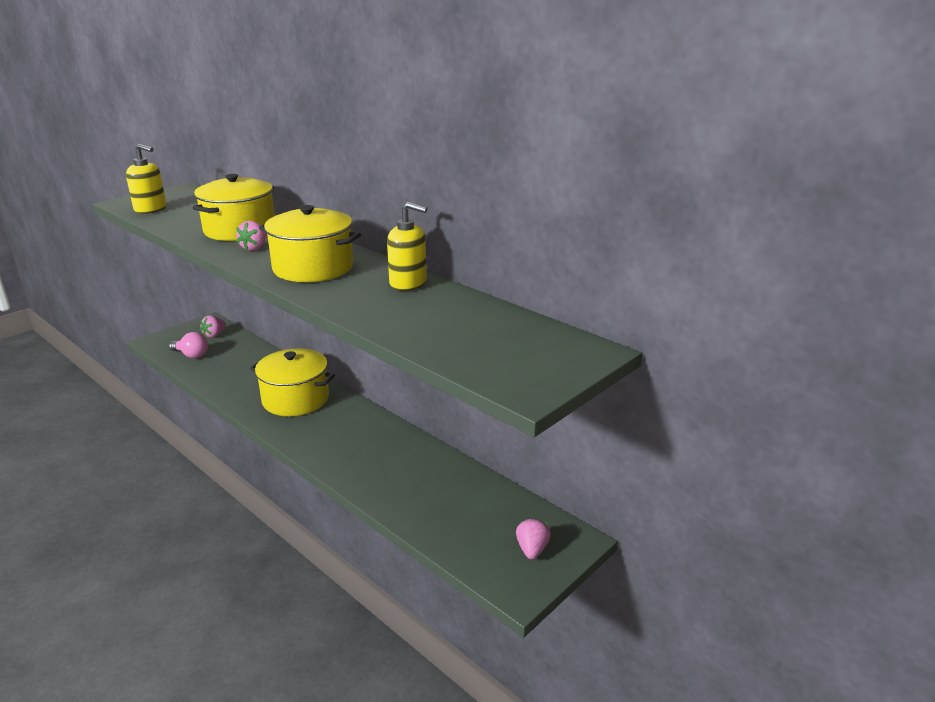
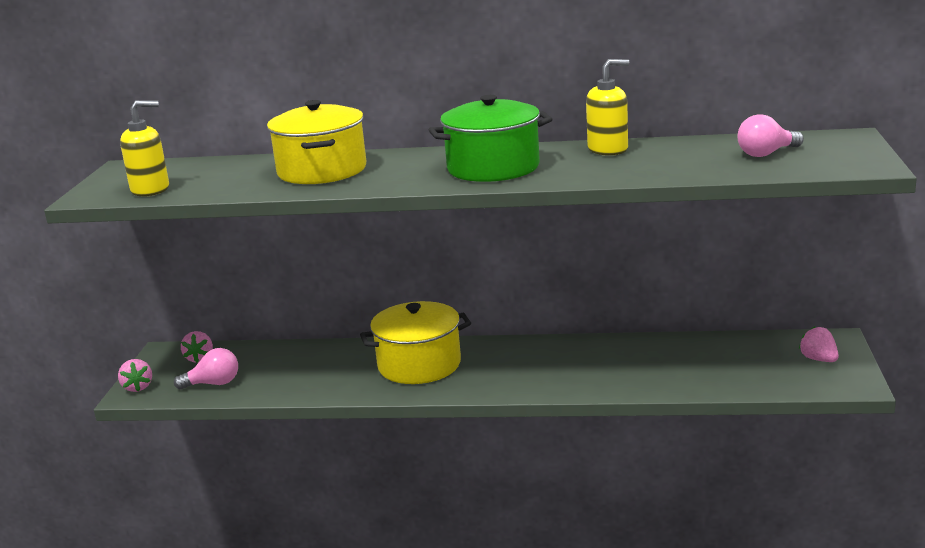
camera: 35 degrees left, 5 degrees down
pink strawberry [236,221,267,251] -> pink strawberry moved to [118,359,152,392]
yellow pot [259,205,361,282] -> green pot [429,95,552,182]
none -> pink light bulb [738,114,804,157]

